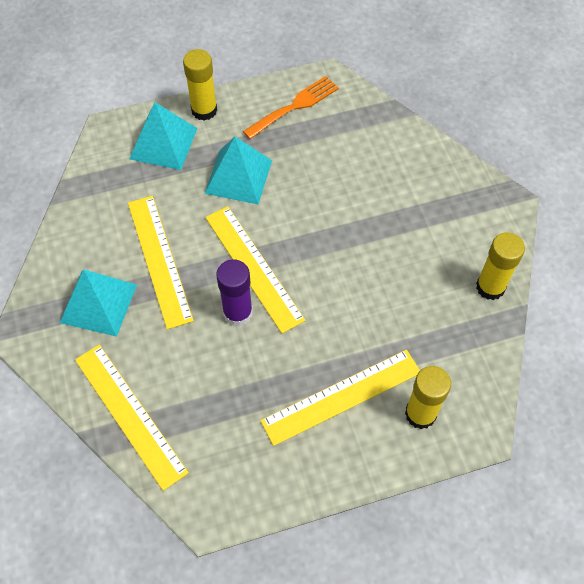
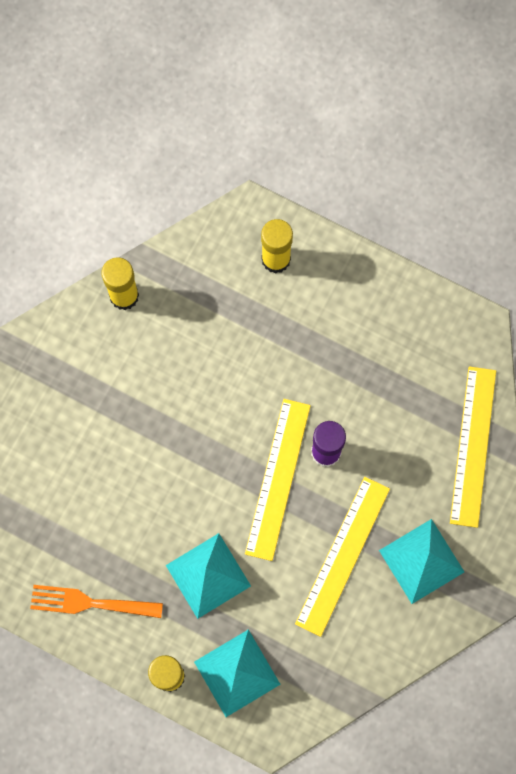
camera: 135 degrees left, 15 degrees up
yellow ruler [260,350,420,446] -> none

